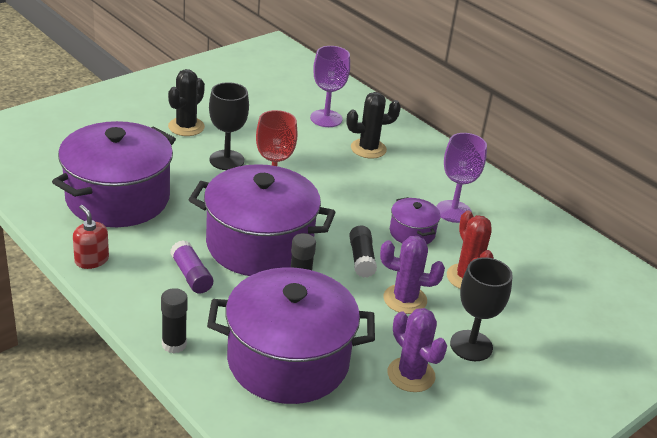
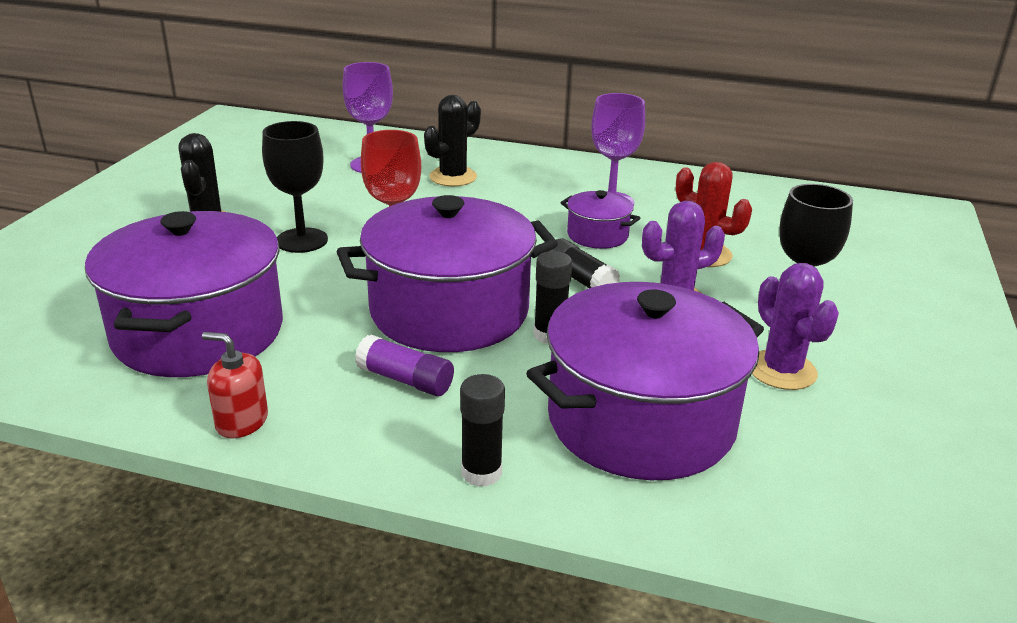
camera: 30 degrees left, 5 degrees down
purple cactus [388,308,447,392] -> purple cactus turned 45 degrees clockwise [752,263,839,390]

